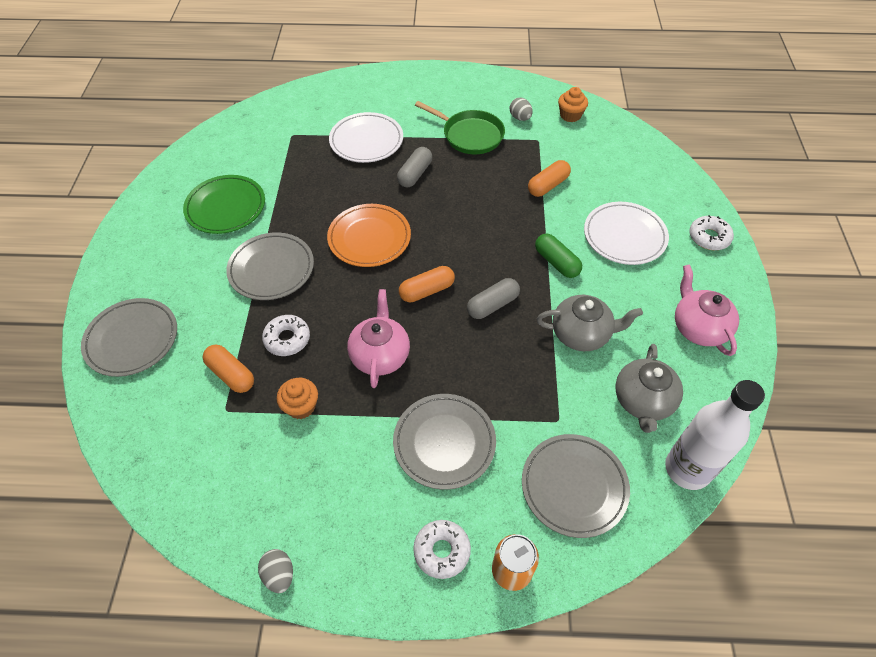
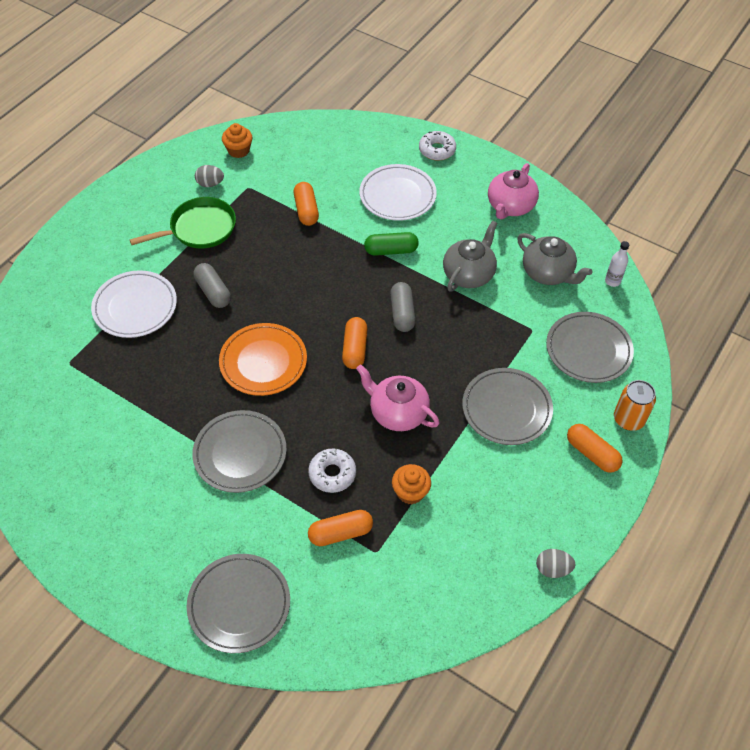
camera: 60 degrees left, 0 degrees up
green plate [183,175,265,234] -> none
white donut [413,520,471,579] -> orange capsule [567,424,623,473]
white bottle [665,380,765,490] -> white bottle [605,241,629,287], size x0.44
pink teapot [675,265,739,356] -> pink teapot turned 75 degrees counterclockwise [488,163,539,219]

